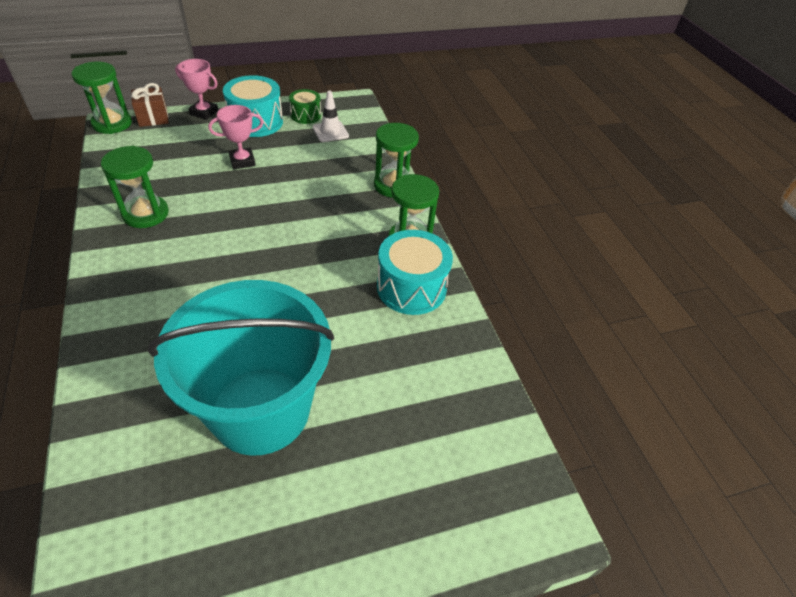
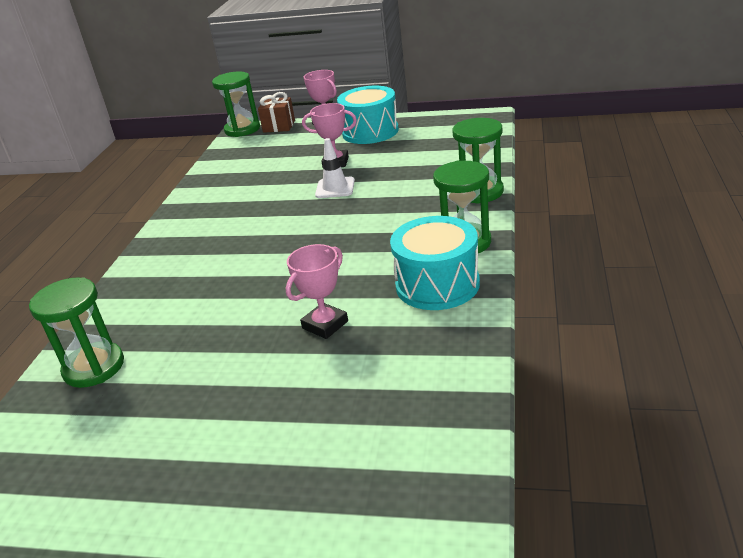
camera: 35 degrees right, 15 degrees down
green hourglass [101,146,169,228] -> green hourglass moved to [29,277,124,388]
turquoise bucket [148,280,334,456] -> none
green drum [289,89,321,124] -> none
white traffic cone [313,90,349,142] -> white traffic cone moved to [315,138,355,198]
none -> pink trophy [286,244,348,339]

